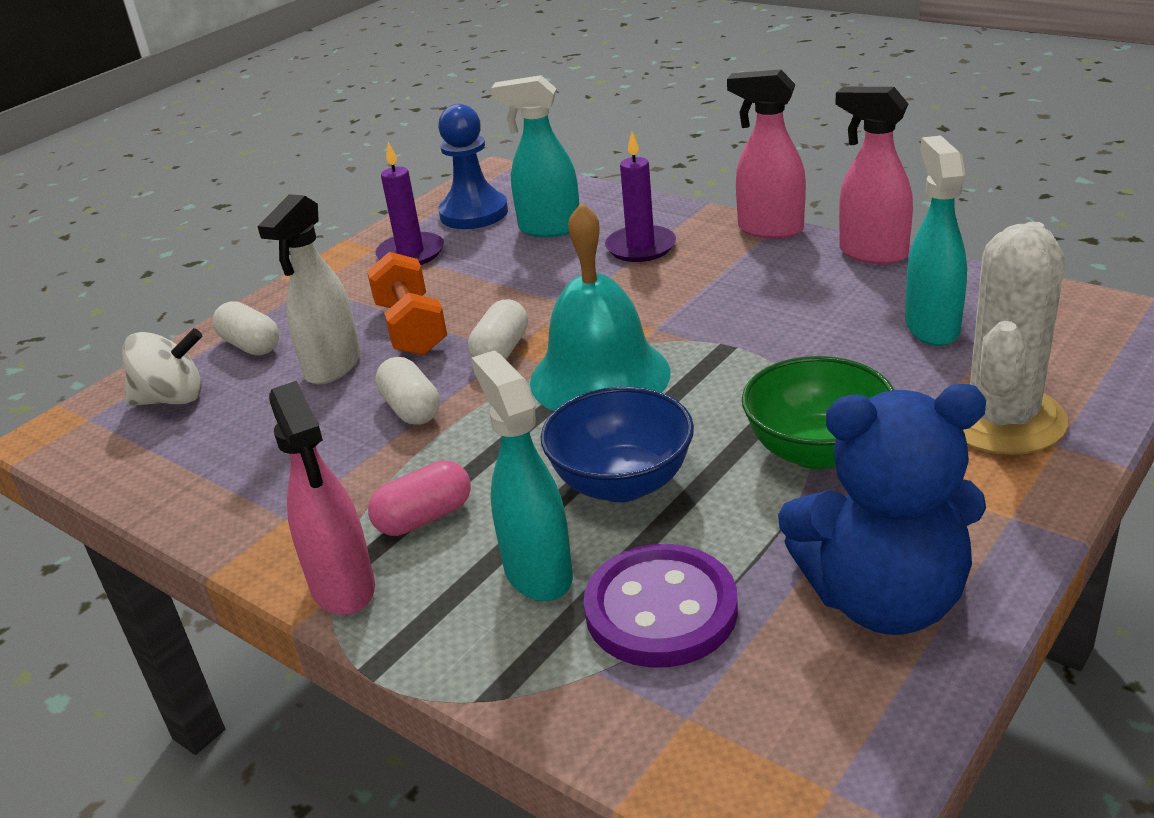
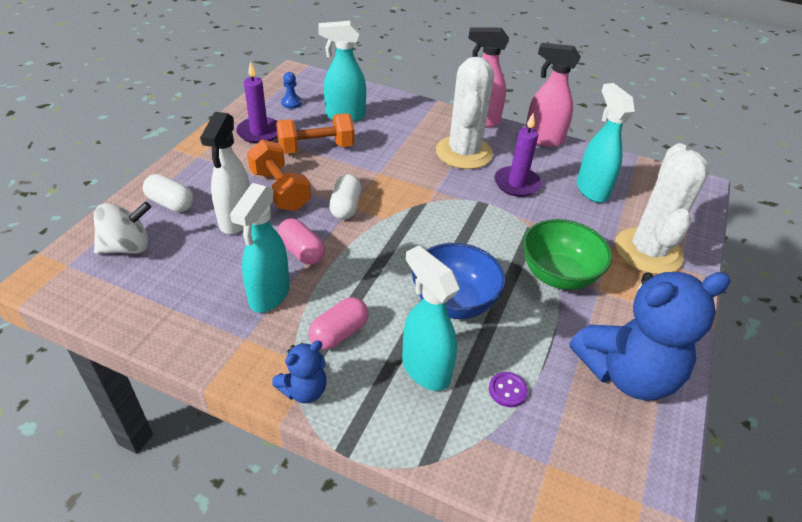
camera: 20 degrees left, 10 degrees up
pink spray bottle [269,381,375,615] -> blue teddy bear [272,341,327,403]
white capsule [375,357,440,425] -> pink capsule [277,218,325,265]
blue pawn [438,104,508,229] -> blue pawn [281,72,302,109], size x0.47
turquoise bell [530,203,671,411] -> none
purple button [583,544,738,668] -> purple button [489,372,528,407], size x0.42
purple candle [605,132,676,262] -> purple candle moved to [494,113,542,197]
none -> turquoise spray bottle [230,183,290,313]
none -> orange dumbbell [276,113,355,154]
none -> white cactus [436,57,494,169]

